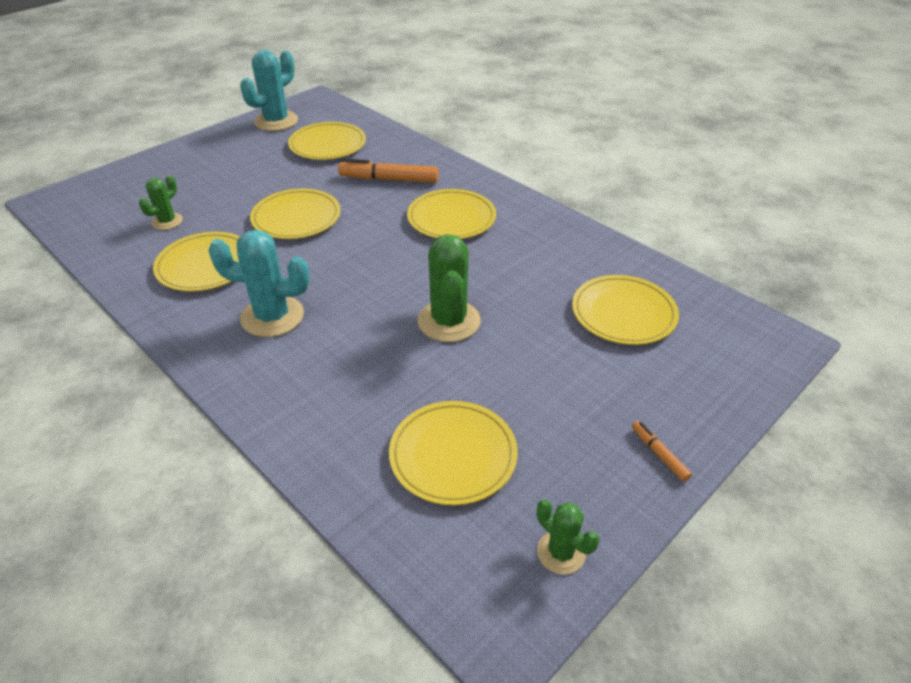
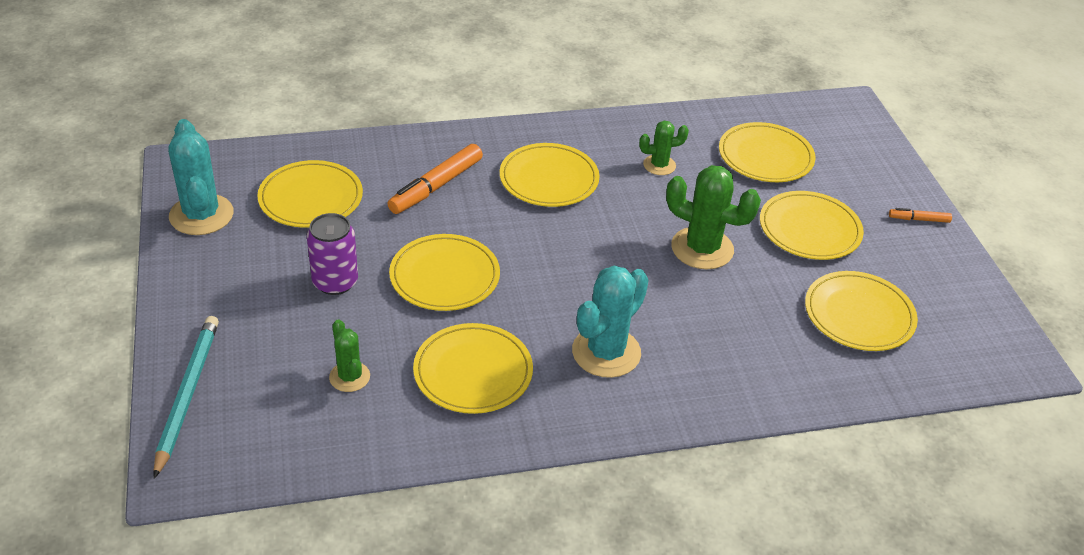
camera: 60 degrees left, 0 degrees up
green cactus [537,500,599,575] -> green cactus moved to [639,121,689,175]
none -> turquoise pencil [153,316,219,479]
none -> purple can [307,213,358,295]
none -> yellow plate [760,191,864,260]

